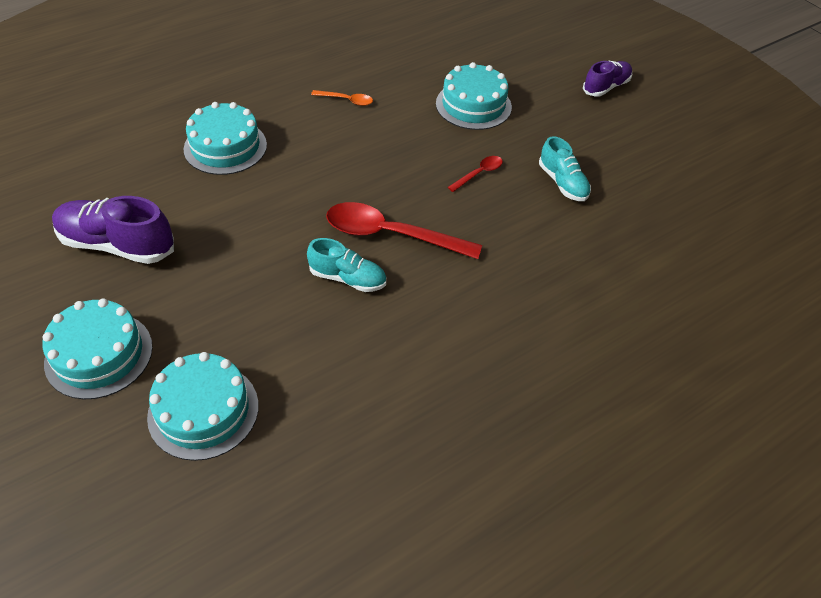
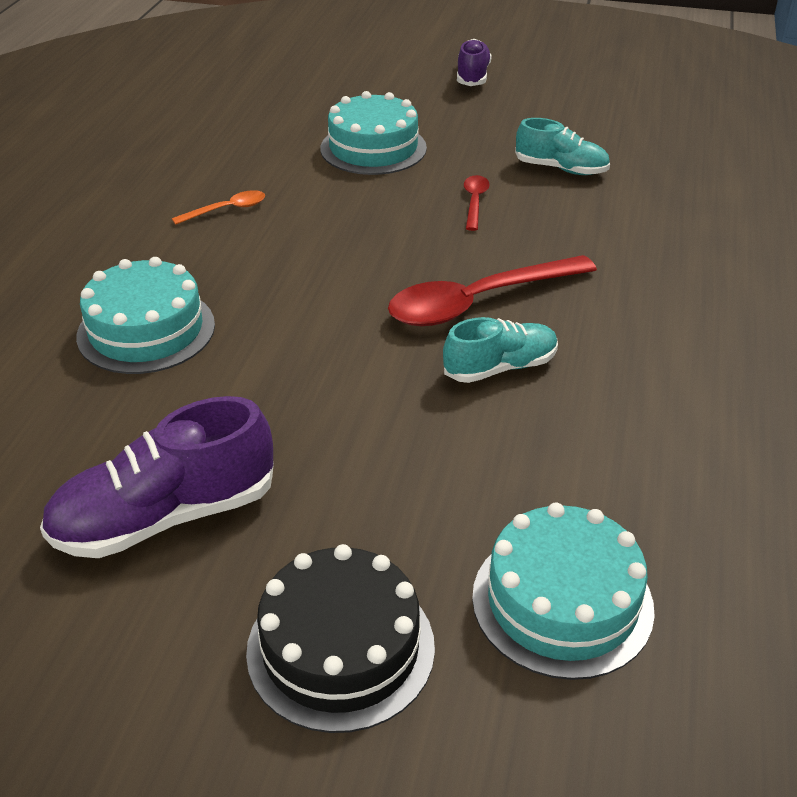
camera: 40 degrees left, 10 degrees down
turquoise cake [42,298,153,399] -> black cake [246,544,435,733]

